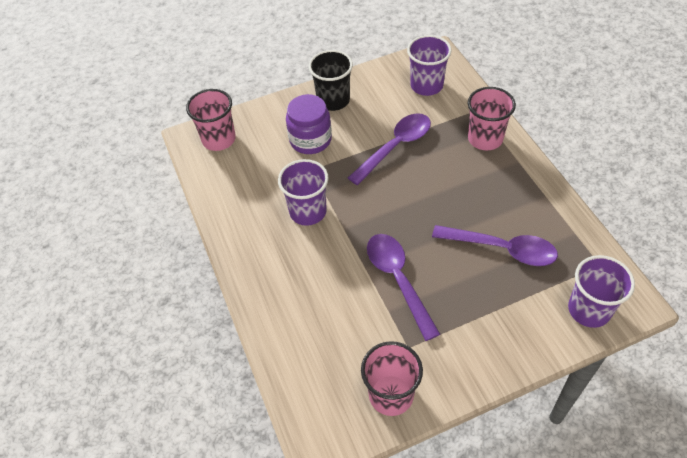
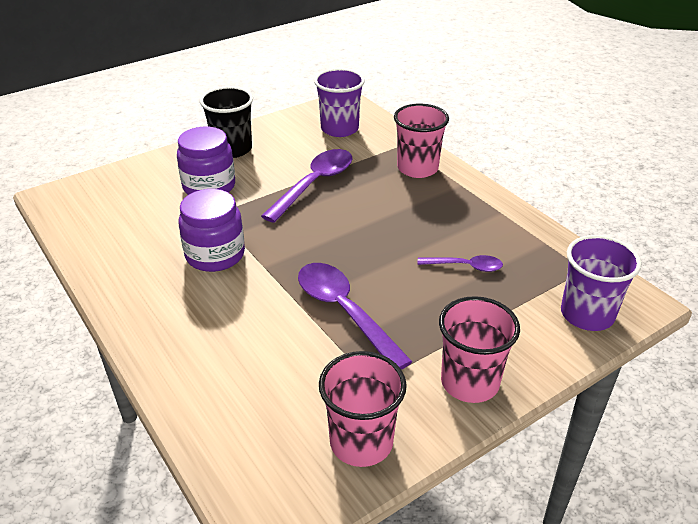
camera: 15 degrees left, 15 degrees down
pink cup [186,89,236,151] -> pink cup moved to [439,296,520,403]
purple cup [278,159,329,226] -> purple jar [178,189,245,272]
purple spoon [432,225,558,266] -> purple spoon [418,255,503,272], size x0.55

